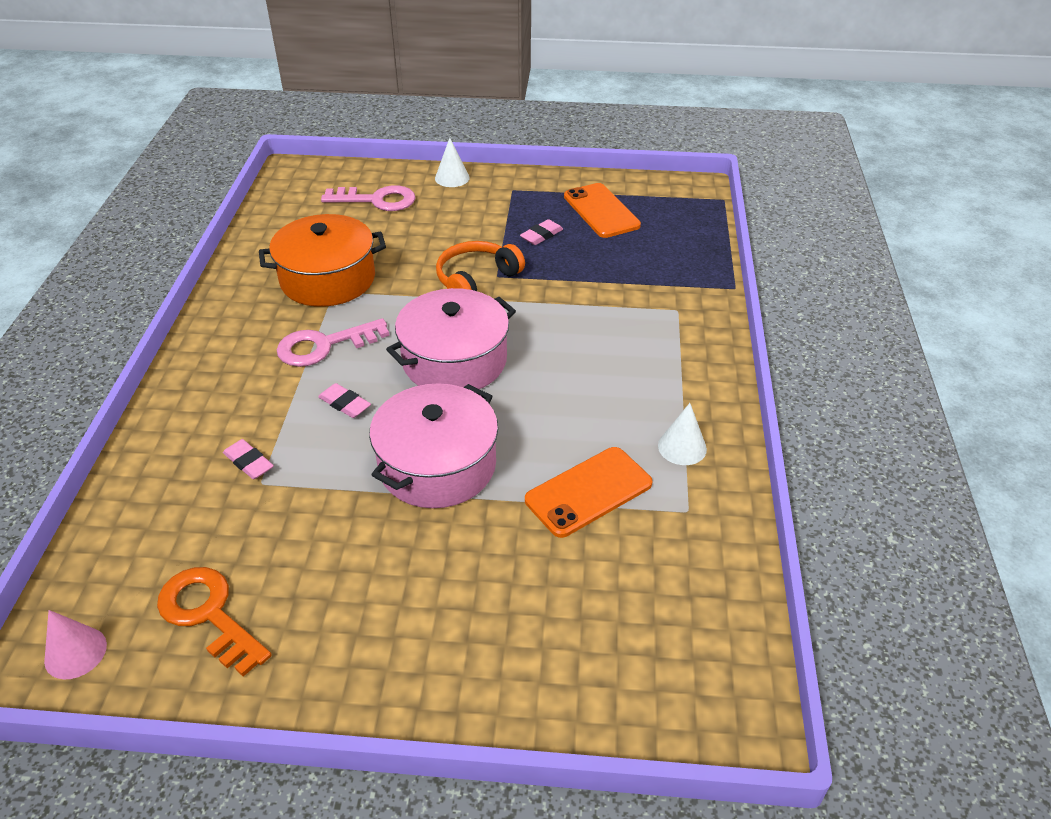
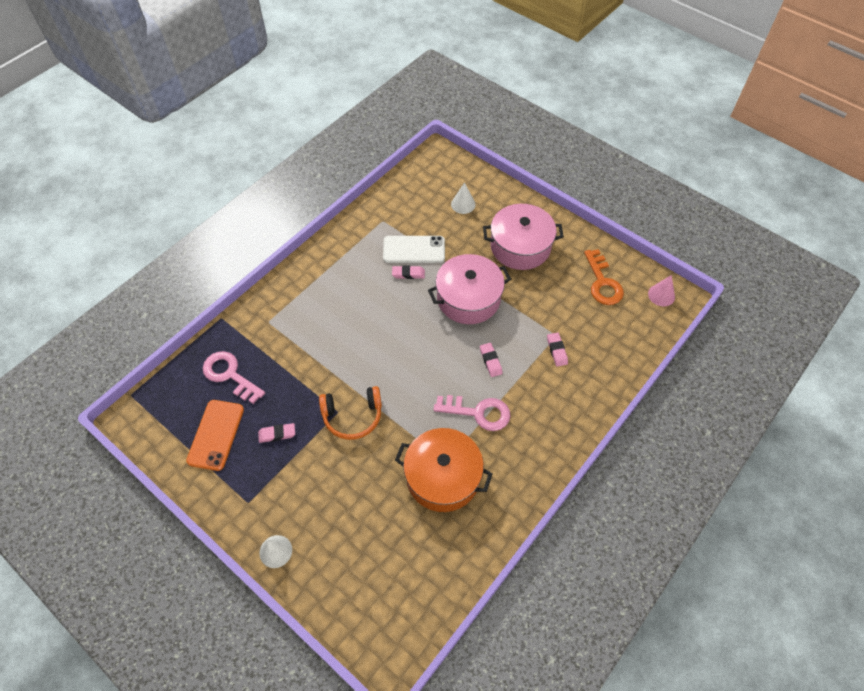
camera: 145 degrees left, 15 degrees up
pink key [321,185,415,211] -> pink key moved to [203,351,265,404]
pink pot [386,288,516,389] -> pink pot moved to [483,204,564,270]
orange phone [525,447,653,538] -> white phone [383,236,445,263]
white cone [658,403,707,465] -> white cone moved to [451,182,476,214]
none -> pink eraser [392,266,425,279]

